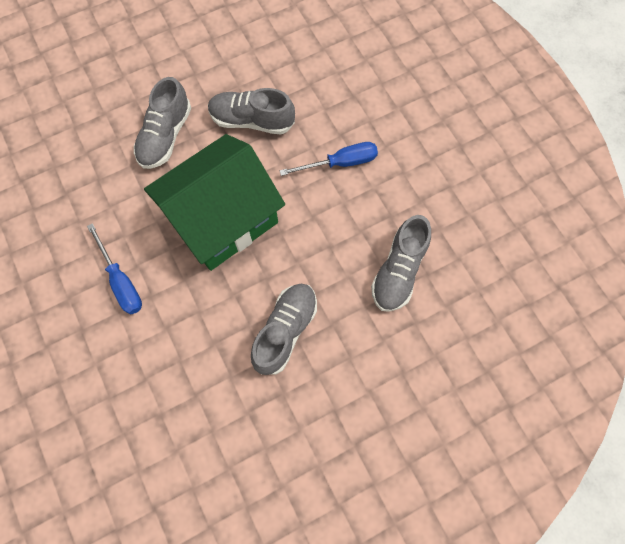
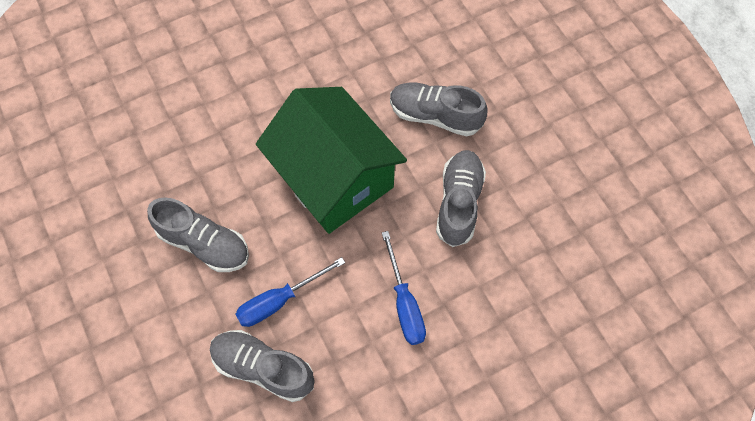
camera: 90 degrees right, 5 degrees down
blue screwdriver [87,223,142,314] -> blue screwdriver moved to [235,257,345,327]

